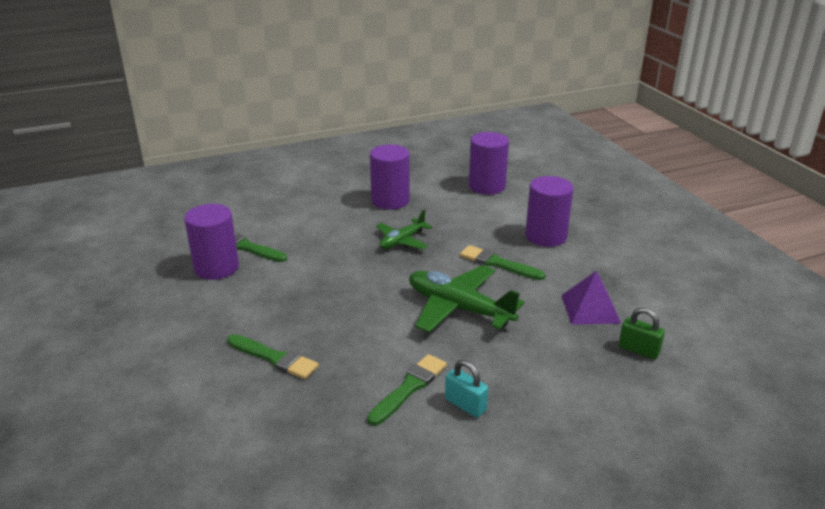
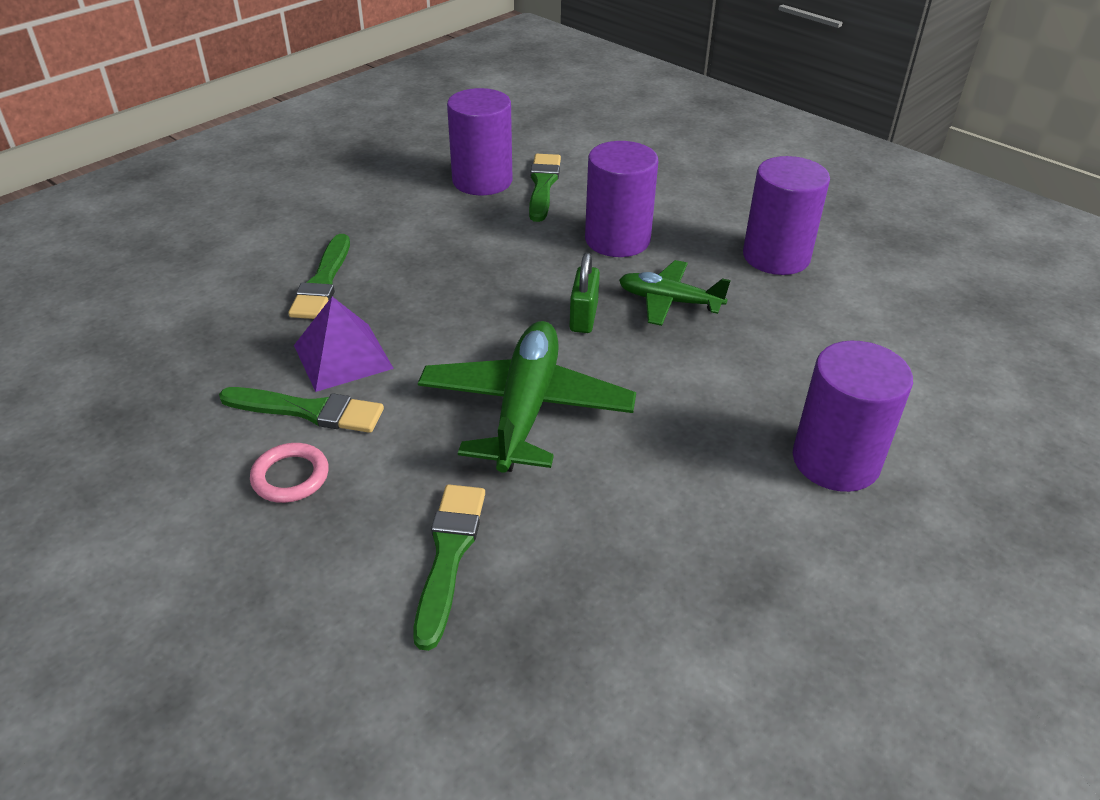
camera: 65 degrees right, 10 degrees up
turquoise padlock [445,359,488,418] -> pink ring [250,443,329,503]
green brush [460,245,545,280] -> green brush moved to [413,484,485,651]
purple cylinder [469,132,509,195] -> purple cylinder moved to [585,141,658,257]
purple pyramid [561,271,621,325] -> purple pyramid moved to [294,297,394,392]
green padlock [619,307,665,360] -> green padlock moved to [570,252,600,333]

